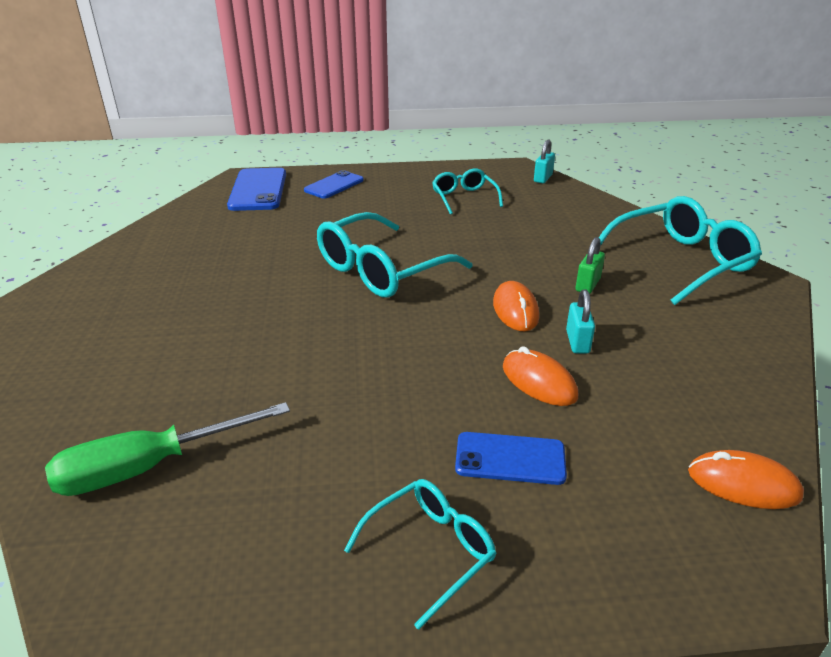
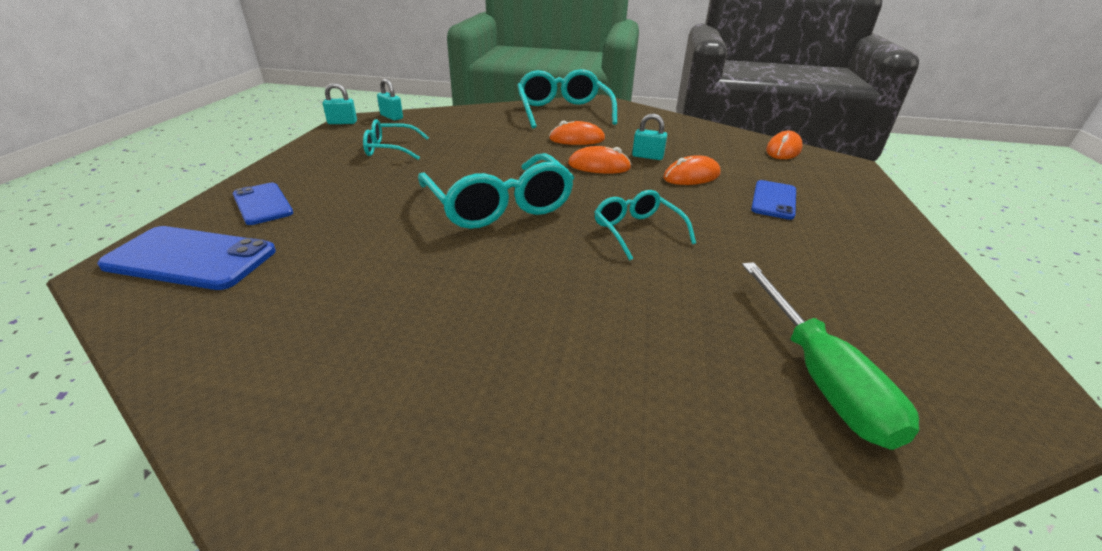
camera: 75 degrees left, 0 degrees up
turquoise glasses [344,479,497,630] -> turquoise glasses moved to [594,190,696,261]
green padlock [575,237,605,294] -> orange mouse [549,121,605,145]
none -> turquoise padlock [323,83,357,124]

